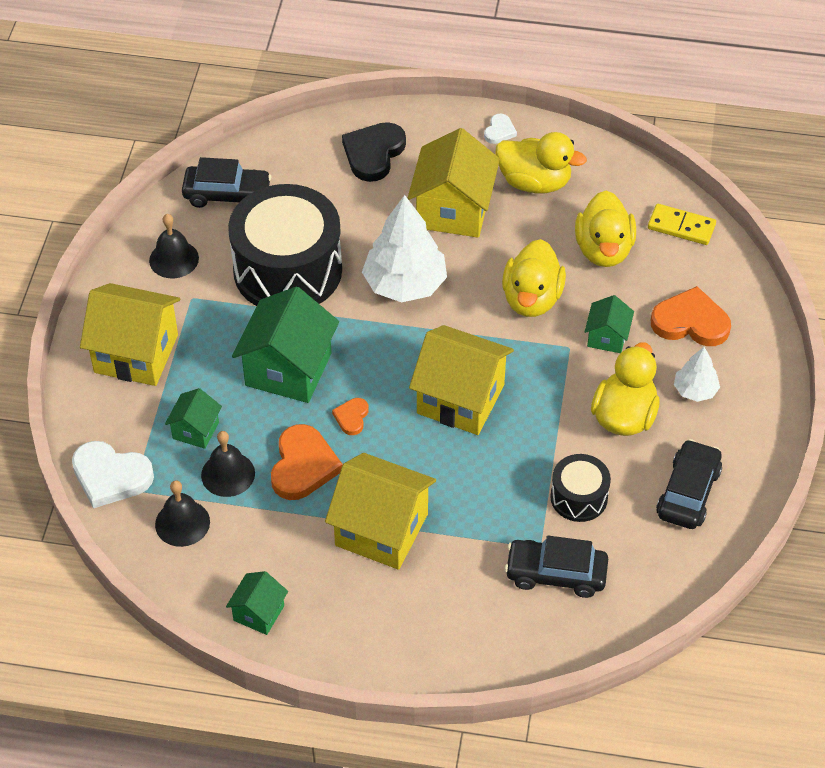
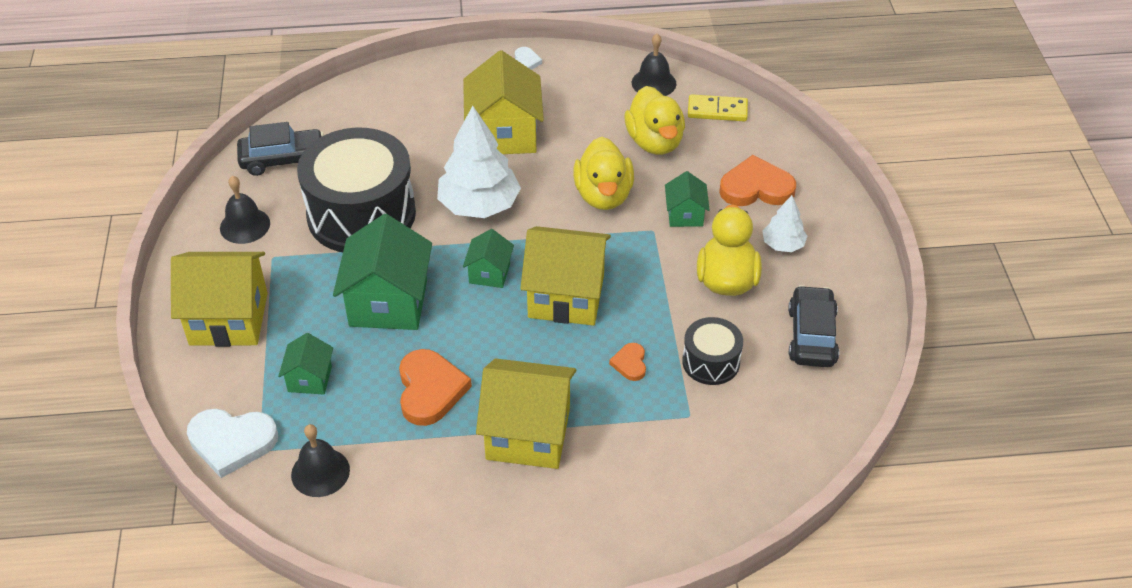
camera: 15 degrees left, 5 degrees down
black bell [201,431,255,497] -> black bell moved to [632,33,676,96]
green house [226,571,288,635] -> green house moved to [463,229,514,288]
orange heart [332,398,369,435] -> orange heart moved to [609,343,646,381]
black heart [342,122,406,182] -> none
yellow duck [495,132,587,194] -> none
black car [505,536,608,598] -> none

